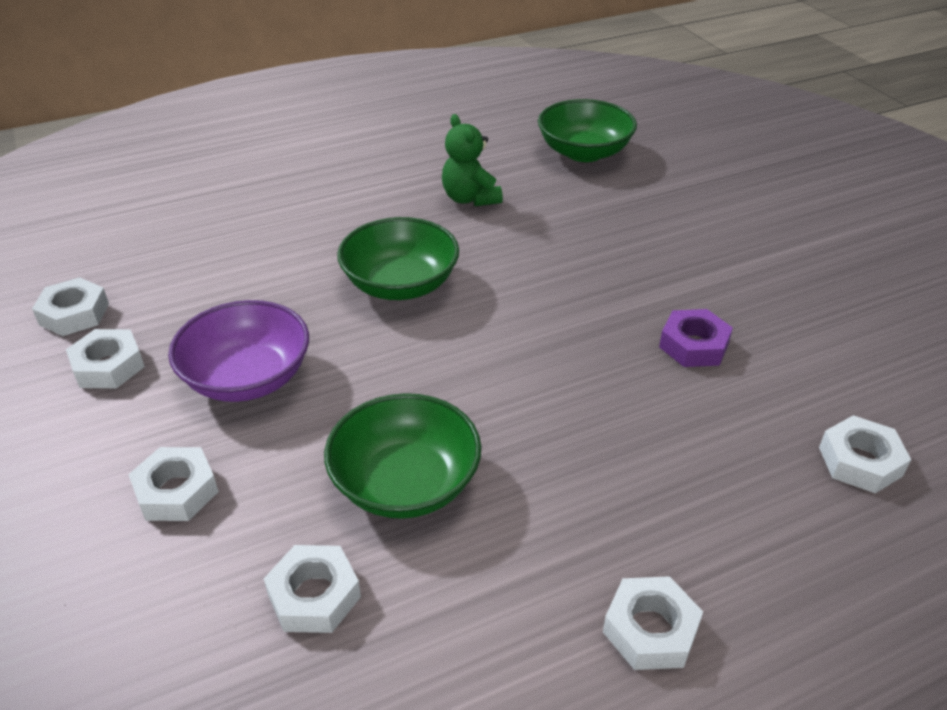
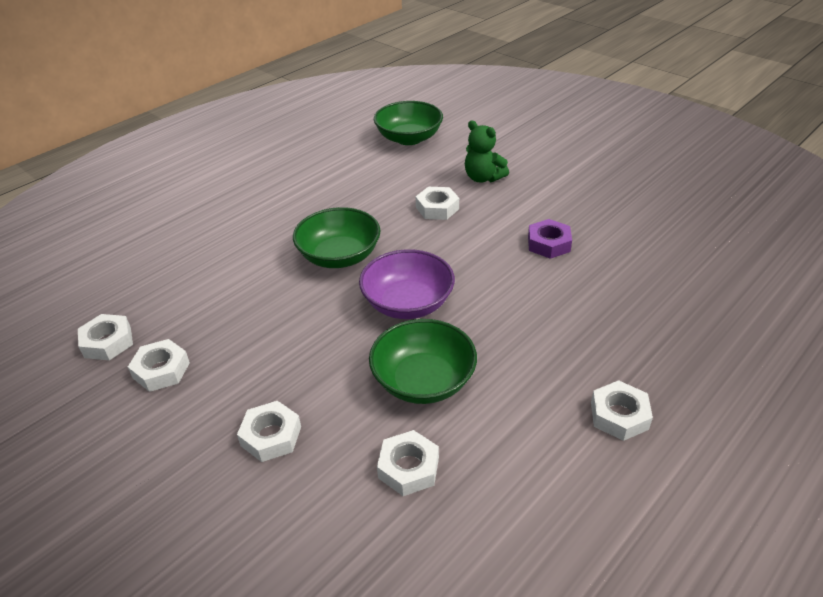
camera: 20 degrees left, 0 degrees up
purple bowl [168,300,309,402] -> purple bowl moved to [359,249,455,319]
green teddy bear [442,114,503,206] -> green teddy bear moved to [465,120,509,182]
white nut [819,415,911,493] -> white nut moved to [416,187,459,220]

